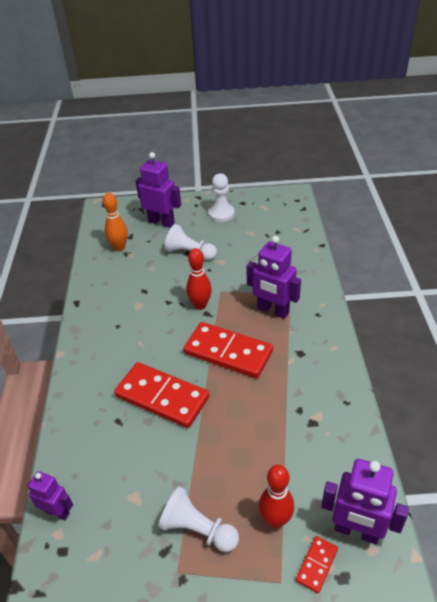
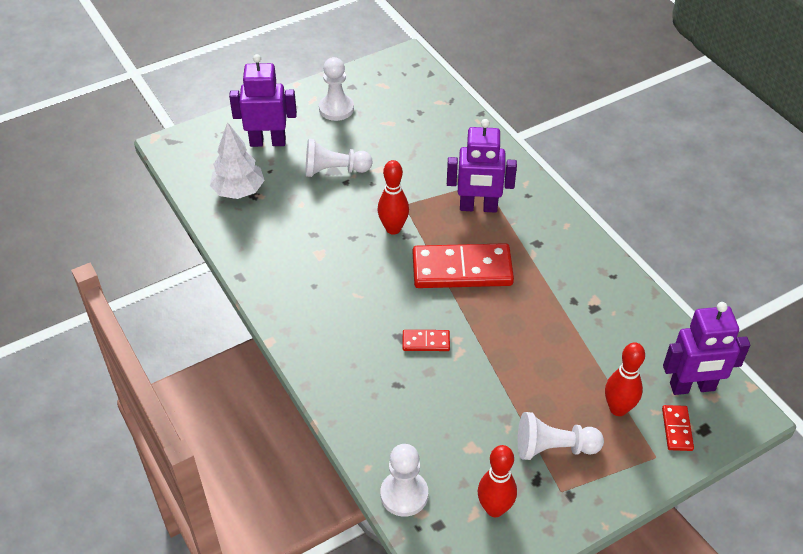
camera: 30 degrees left, 5 degrees up
purple robot [27,471,73,520] -> white pawn [380,444,428,517]
orange bowling pin [103,193,128,251] -> white tree [210,122,265,199]
red domino [114,362,209,428] -> red domino [403,330,450,351], size x0.45
none -> red bowling pin [478,445,517,517]

